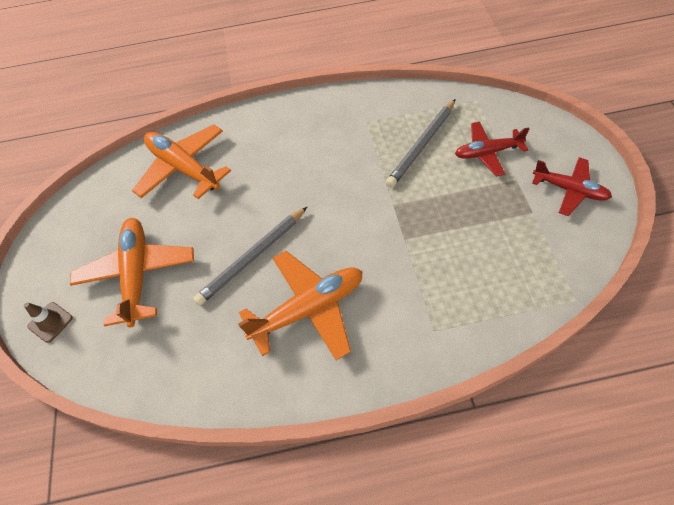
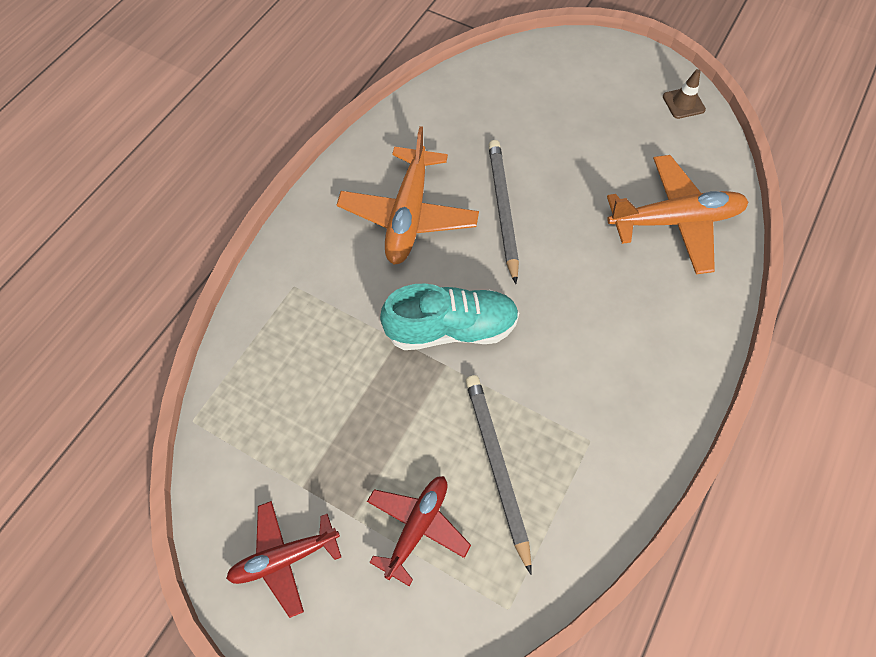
camera: 125 degrees right, 5 degrees up
brown traffic cone [24,302,73,343] -> brown traffic cone moved to [663,69,706,119]
orange plane [70,218,194,327] -> none
none -> turquoise shoe [380,284,519,350]

